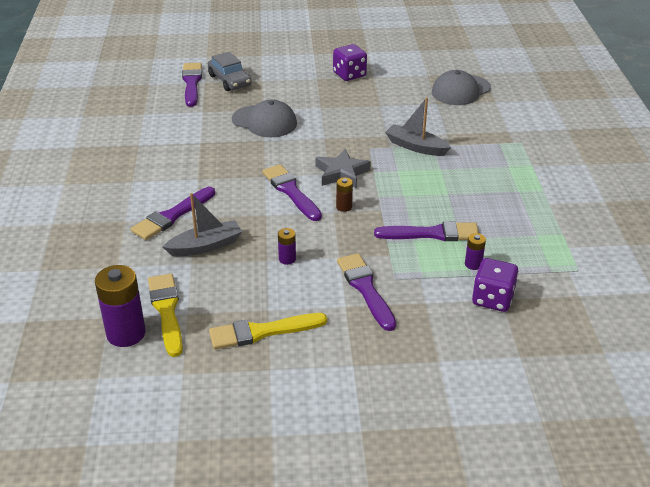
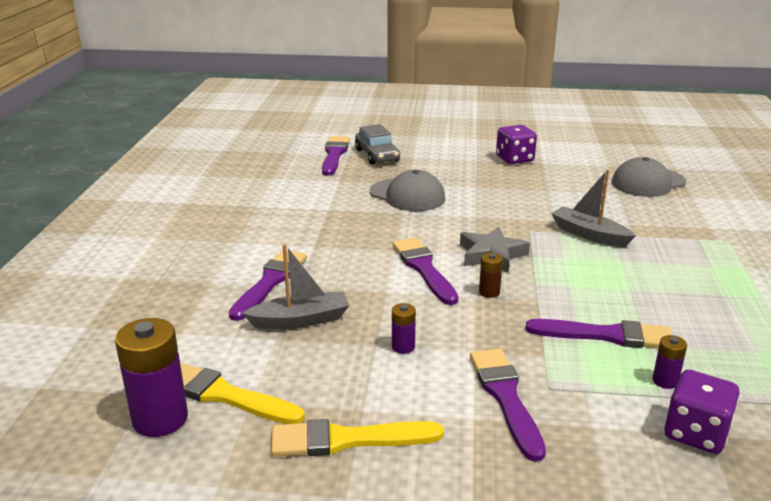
camera: 10 degrees right, 10 degrees down
purple brush [131,187,215,240] -> purple brush turned 150 degrees clockwise [229,250,307,321]
yellow brush [148,273,183,357] -> yellow brush turned 60 degrees counterclockwise [180,362,305,424]

